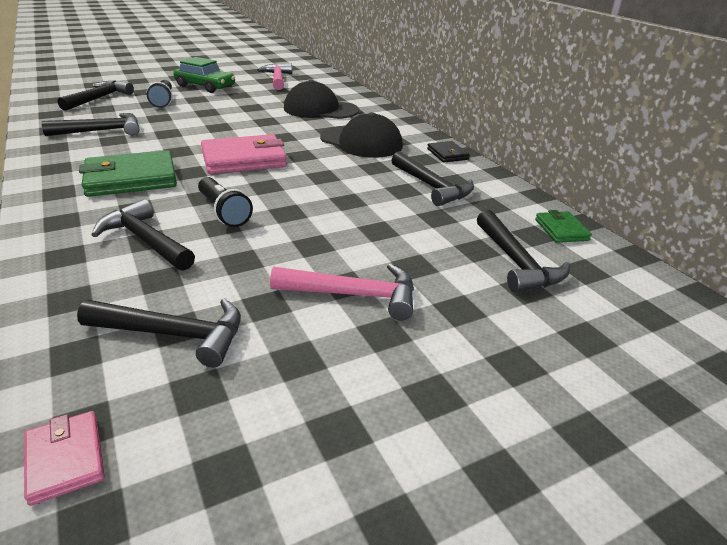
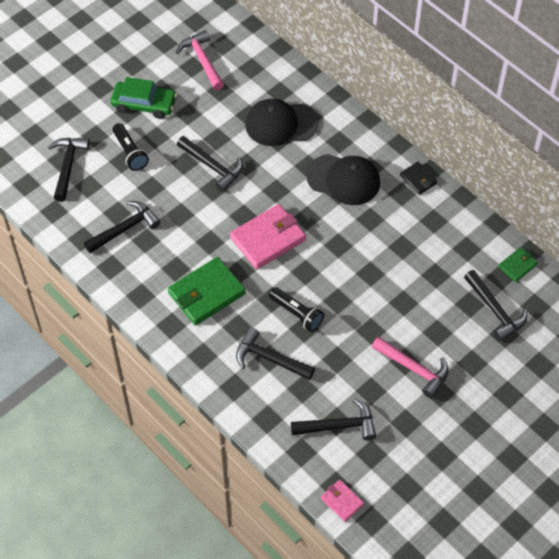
camera: 15 degrees left, 25 degrees up
pink hammer [270,263,414,320] -> pink hammer turned 45 degrees clockwise [372,336,449,398]
black hammer [391,151,474,206] -> black hammer moved to [177,136,243,192]
green wallet [535,210,592,243] -> green wallet turned 75 degrees clockwise [498,247,538,282]

